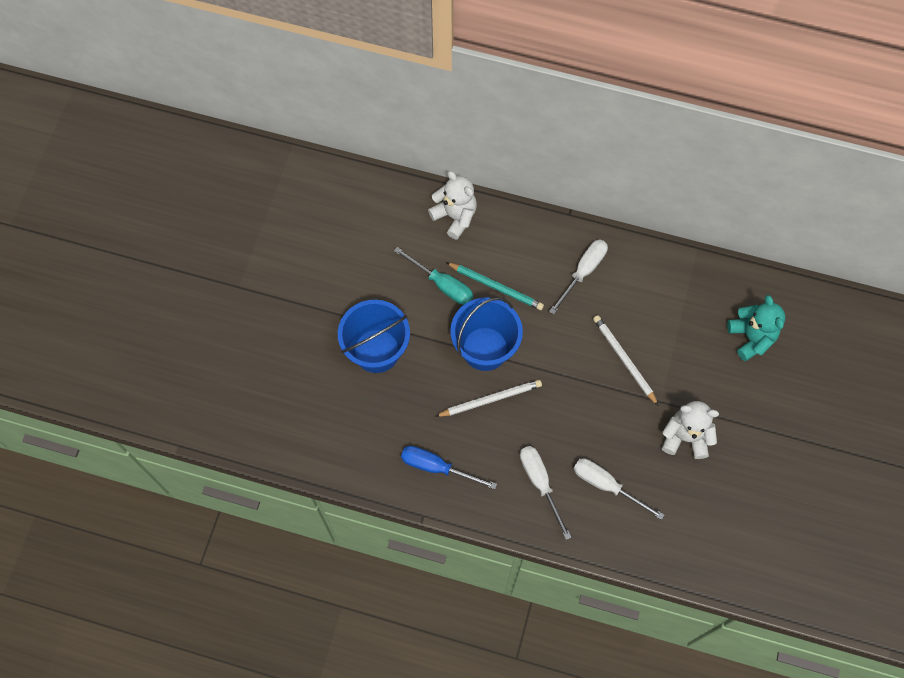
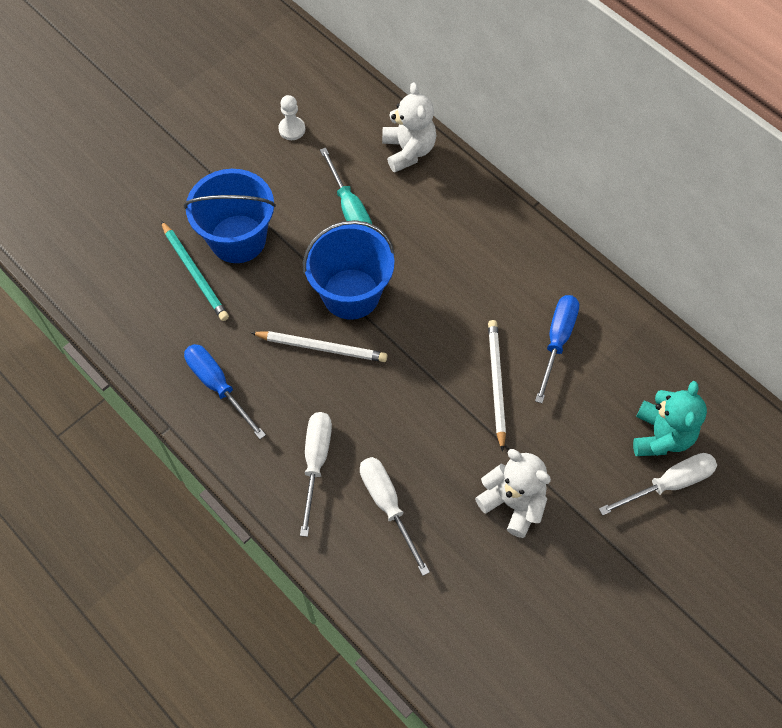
camera: 30 degrees right, 5 degrees down
turquoise pencil [446,262,544,310] -> turquoise pencil moved to [161,221,229,321]
white screwdriver [549,239,608,315] -> white screwdriver moved to [599,453,717,516]
none -> white pawn [278,95,305,140]
none -> blue screwdriver [535,295,579,403]

